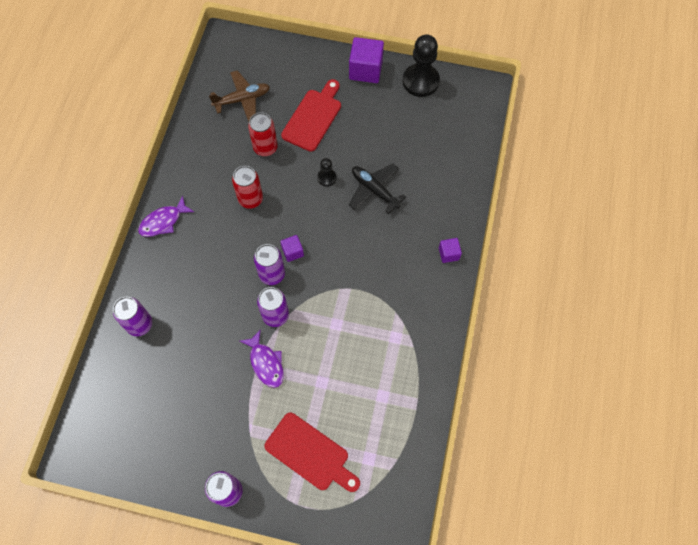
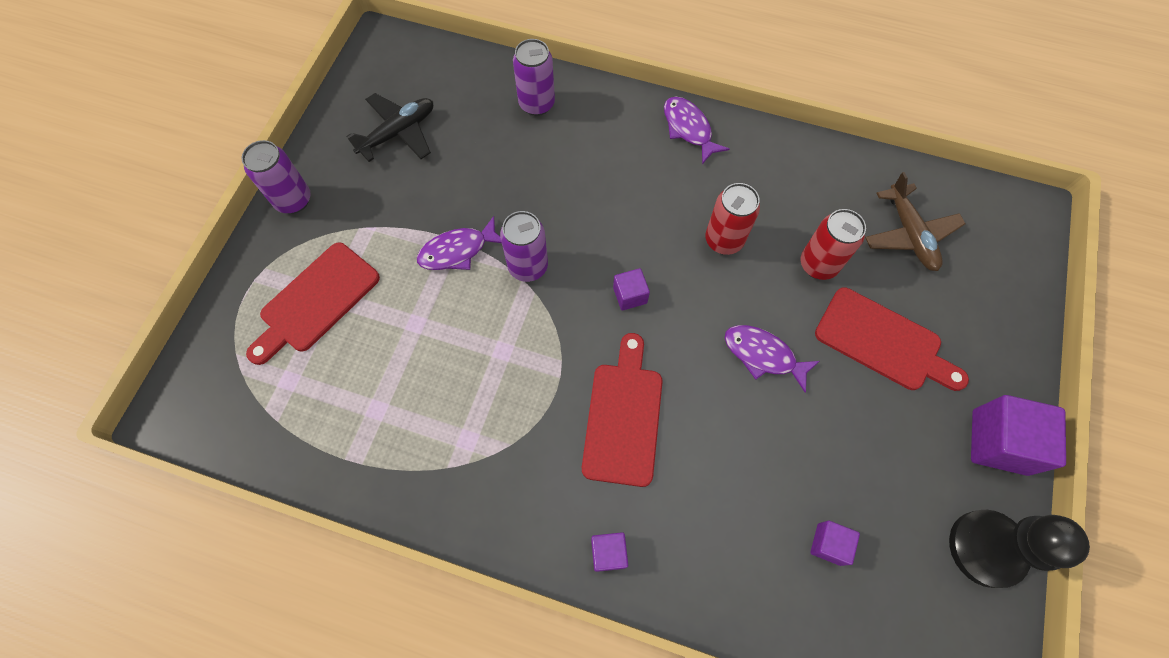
camera: 95 degrees right, 0 degrees up
purple can [254,244,285,285] -> none
black pawn [317,158,337,187] -> purple fish [725,325,820,393]
black plane [349,164,406,214] -> black plane moved to [347,93,433,162]
none -> red cutting board [582,333,663,487]
none -> purple cube [810,520,860,566]

